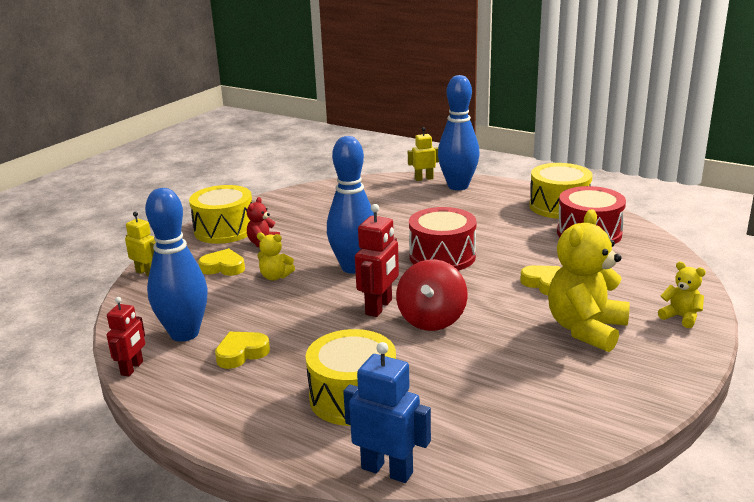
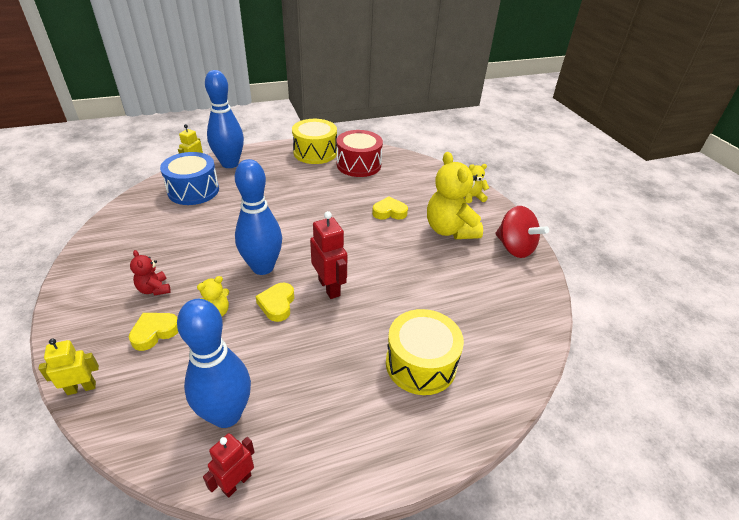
camera: 55 degrees left, 15 degrees up
red robot [106,297,145,377] -> red robot turned 105 degrees counterclockwise [203,433,255,498]
yellow drum [189,185,252,244] -> none
yellow heart [215,332,270,369] -> yellow heart moved to [255,283,294,322]
blue robot [343,342,431,483] -> none
red spinning top [396,259,468,331] -> red spinning top moved to [495,206,549,258]
red drum [409,207,477,271] -> none
none -> blue drum [160,152,219,205]

